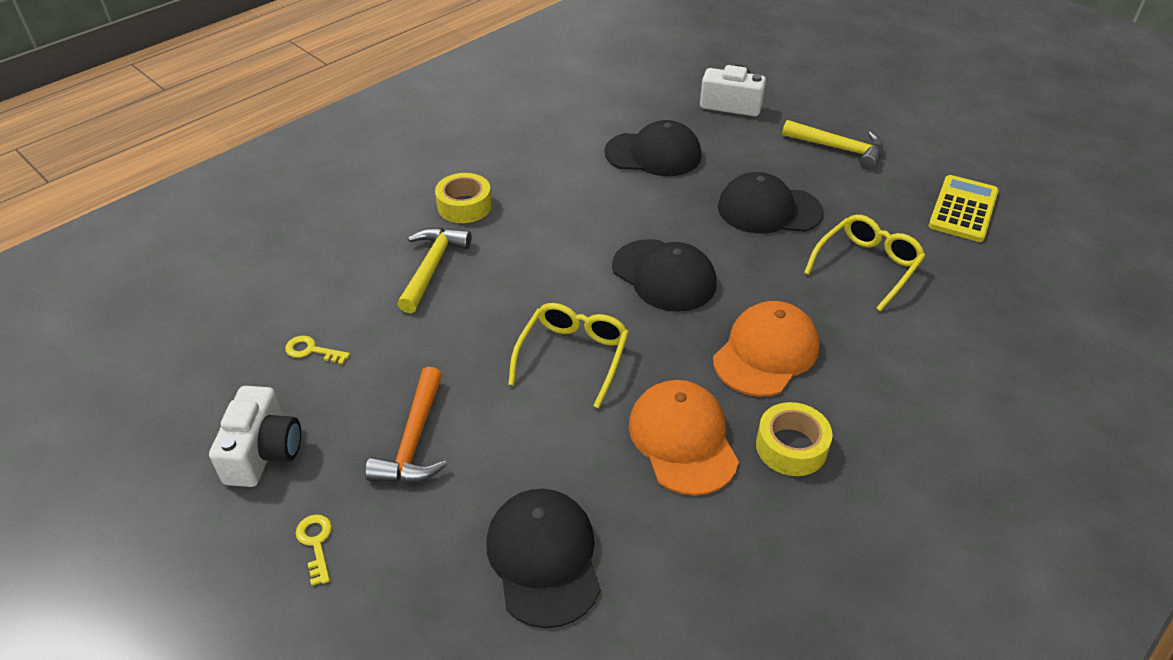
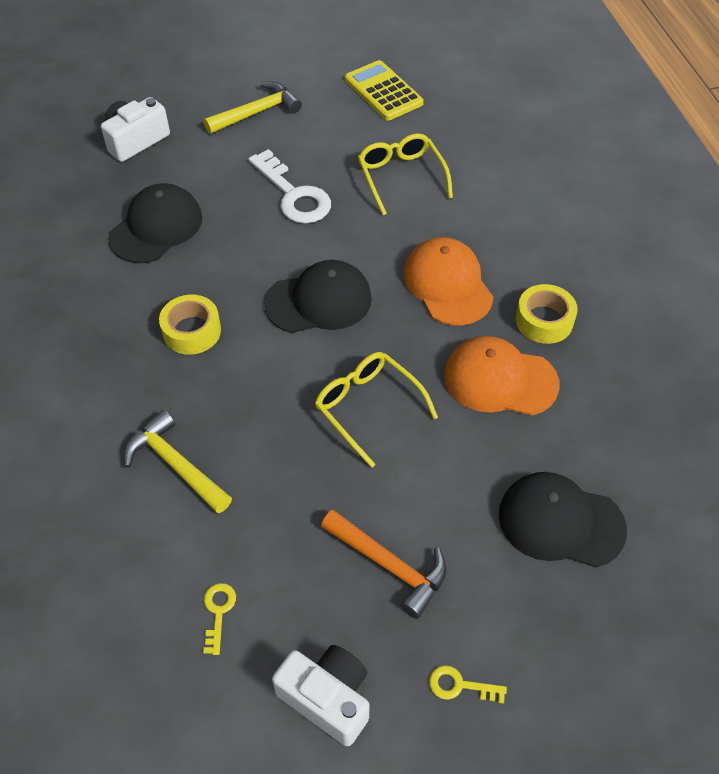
camera: 60 degrees left, 10 degrees up
yellow key [285,336,350,364] -> yellow key turned 135 degrees clockwise [203,583,236,655]
yellow tape [435,173,492,223] -> yellow tape moved to [159,295,221,355]
black cap [718,172,824,233] -> white key [248,149,331,223]

